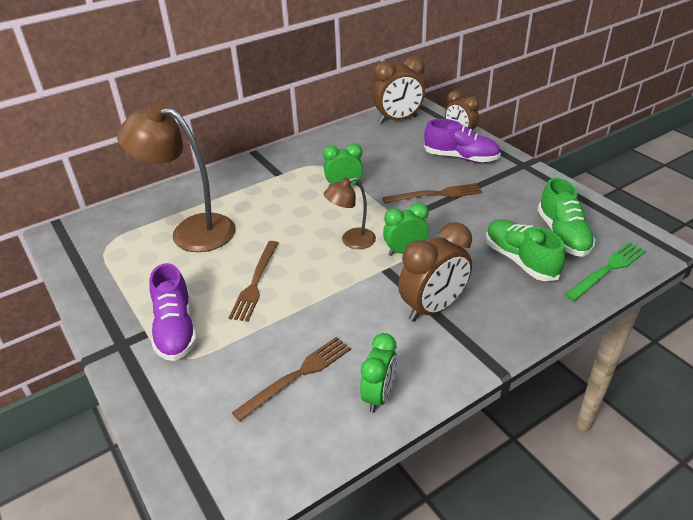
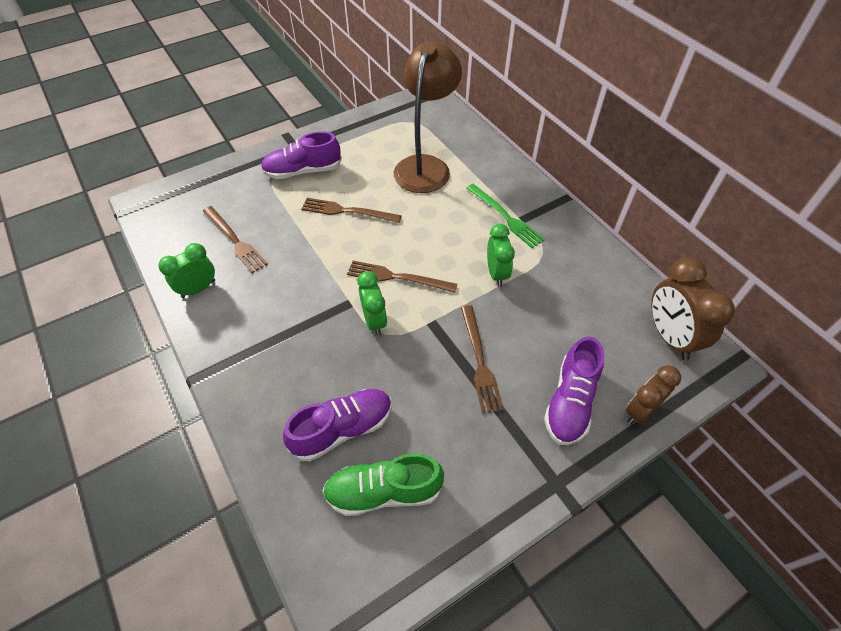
camera: 90 degrees right, 15 degrees up
brown lamp [324,177,376,249] -> brown fork [347,261,457,293]
green clock [360,333,397,413] -> green clock turned 120 degrees clockwise [158,243,215,298]
brown clock [398,222,472,322] -> none
green shoe [486,219,566,281] -> purple shoe [283,389,392,461]
green fork [564,242,646,301] -> green fork moved to [467,184,545,248]

